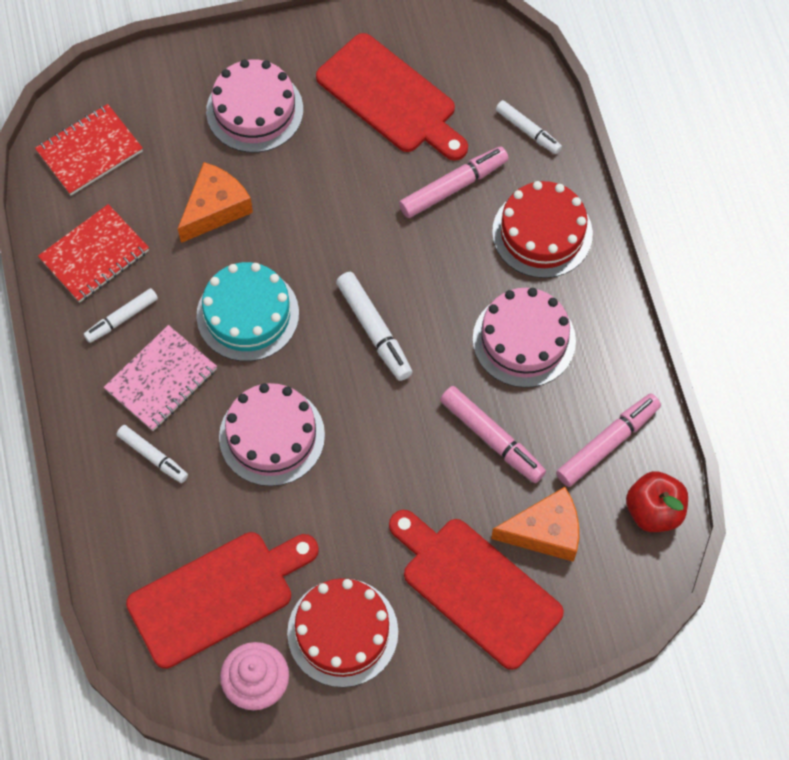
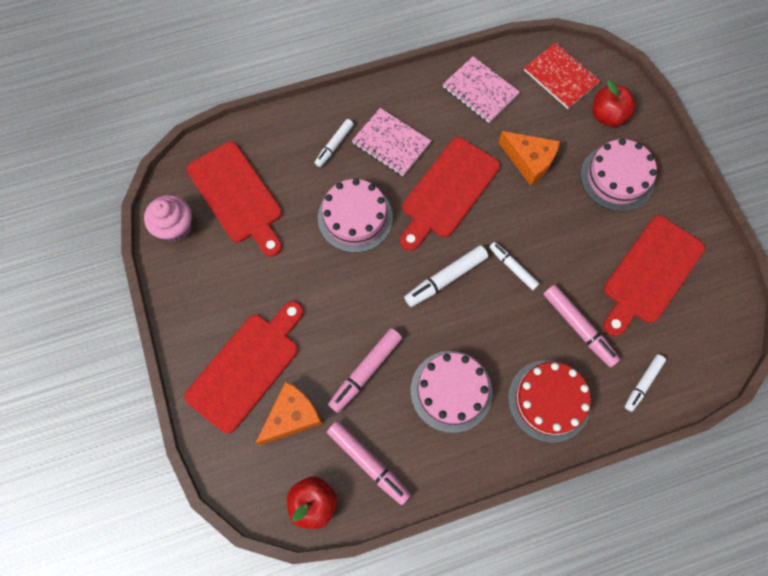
camera: 85 degrees right, 5 degrees up
red notebook [38,204,149,303] -> pink notebook [443,56,520,123]
white marker [84,288,158,343] -> white marker moved to [489,242,540,290]
turquoise cake [196,262,299,361] -> red cutting board [400,137,500,251]
red cake [287,578,398,687] -> none
orange cheese [491,487,579,562] -> orange cheese turned 120 degrees counterclockwise [256,381,322,445]
none -> red apple [592,80,635,127]

